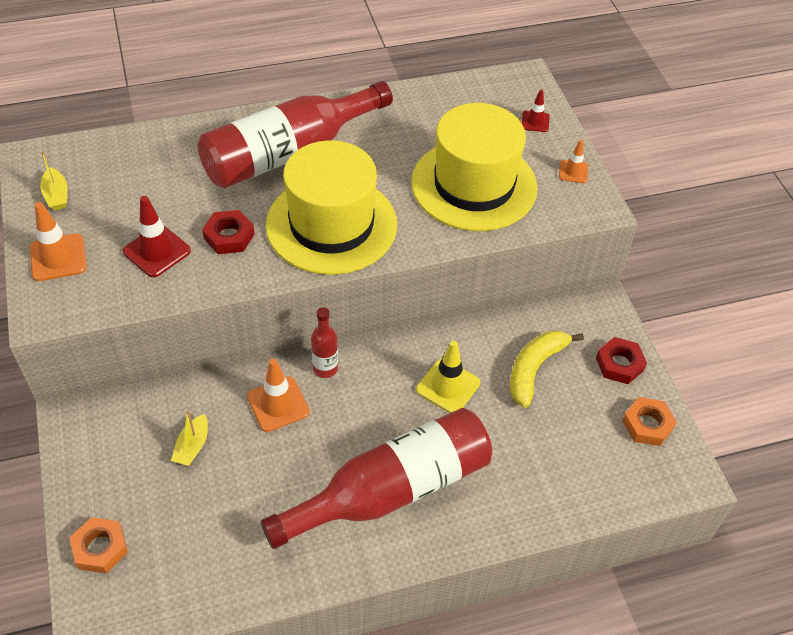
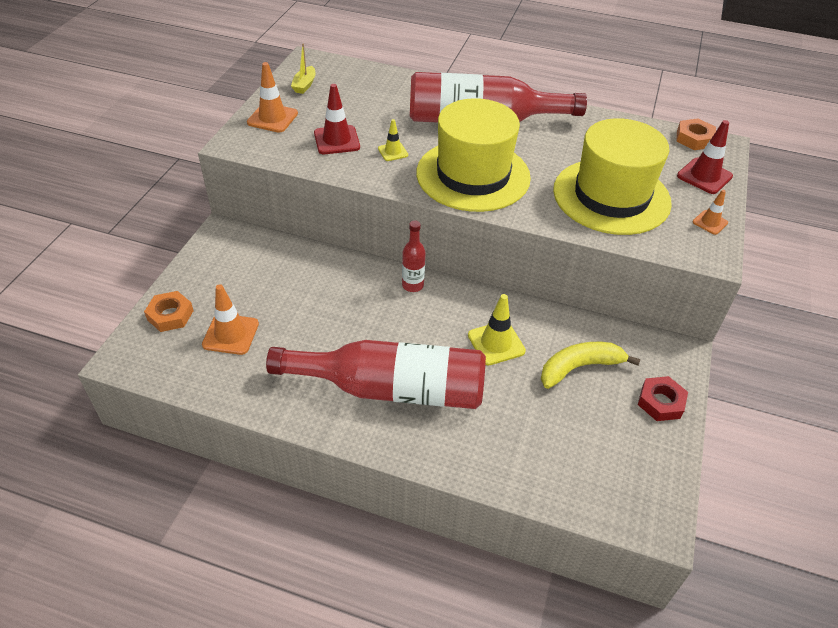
camera: 35 degrees right, 5 degrees down
yellow boat [171,410,208,466] -> none
red nut [202,210,255,254] -> yellow traffic cone [378,119,408,161]
orange traffic cone [247,359,310,432] -> orange traffic cone moved to [202,284,259,355]
red traffic cone [522,90,550,132] -> red traffic cone [677,120,733,194], size x1.68
orange nut [622,397,677,446] -> orange nut moved to [676,118,716,150]

